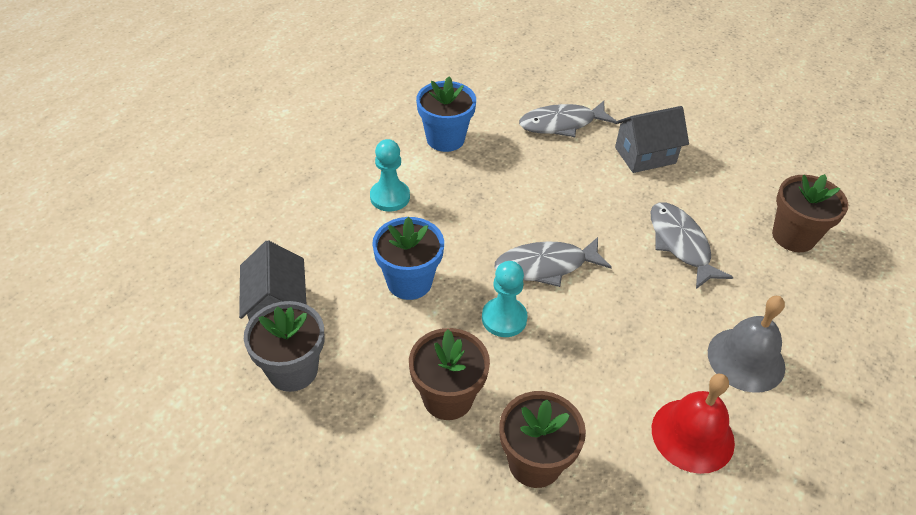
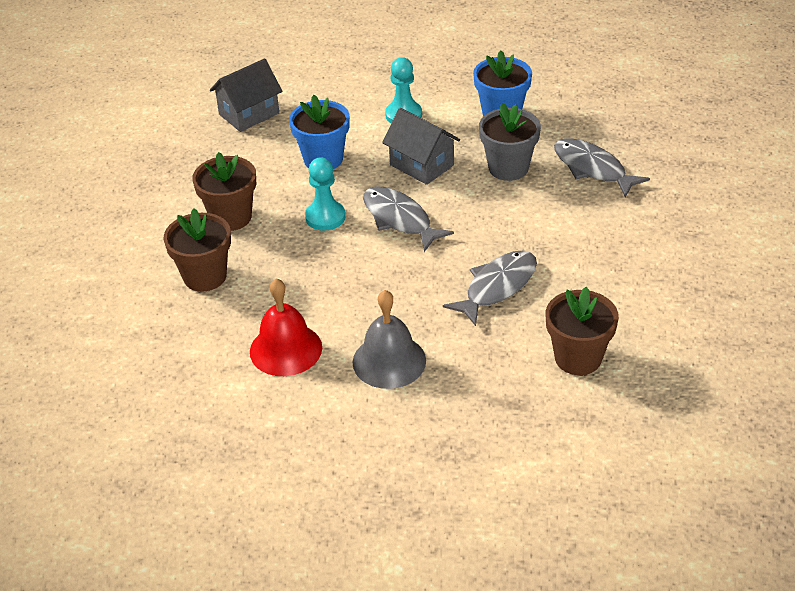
camera: 65 degrees right, 5 degrees down
grey flower pot [244,301,324,392] -> grey flower pot moved to [479,103,541,181]
grey house [615,106,689,173] -> grey house moved to [382,108,460,185]

